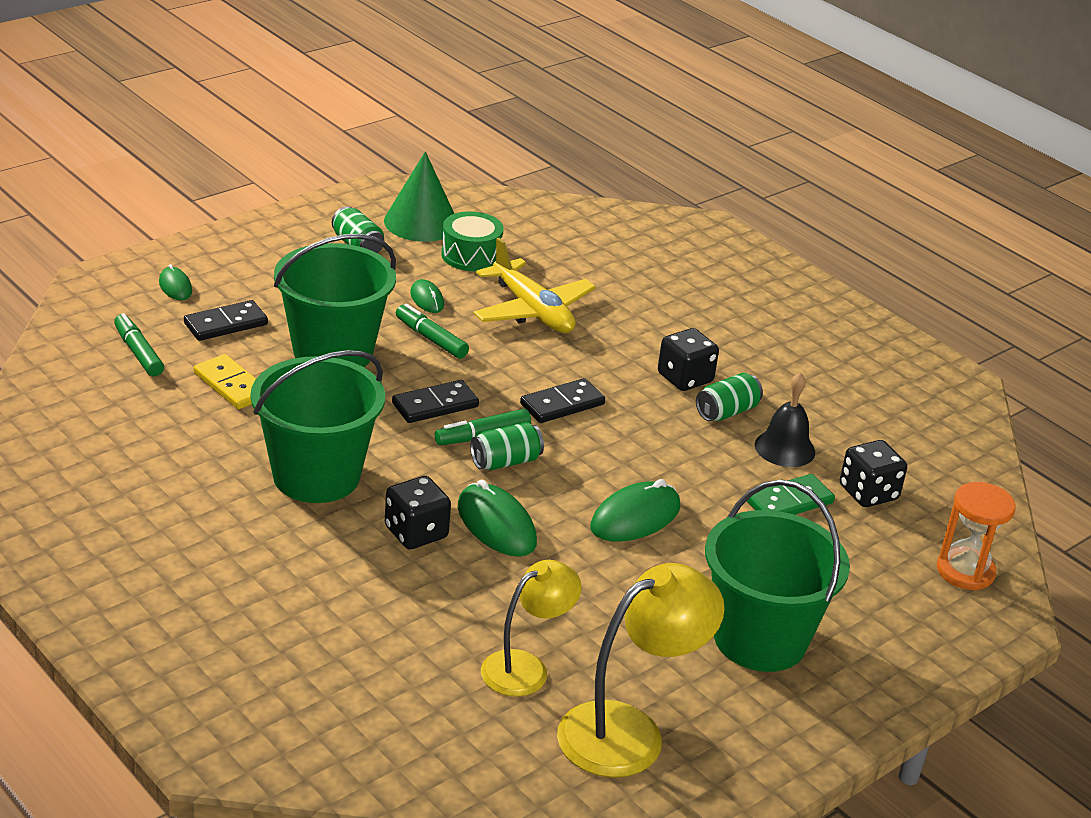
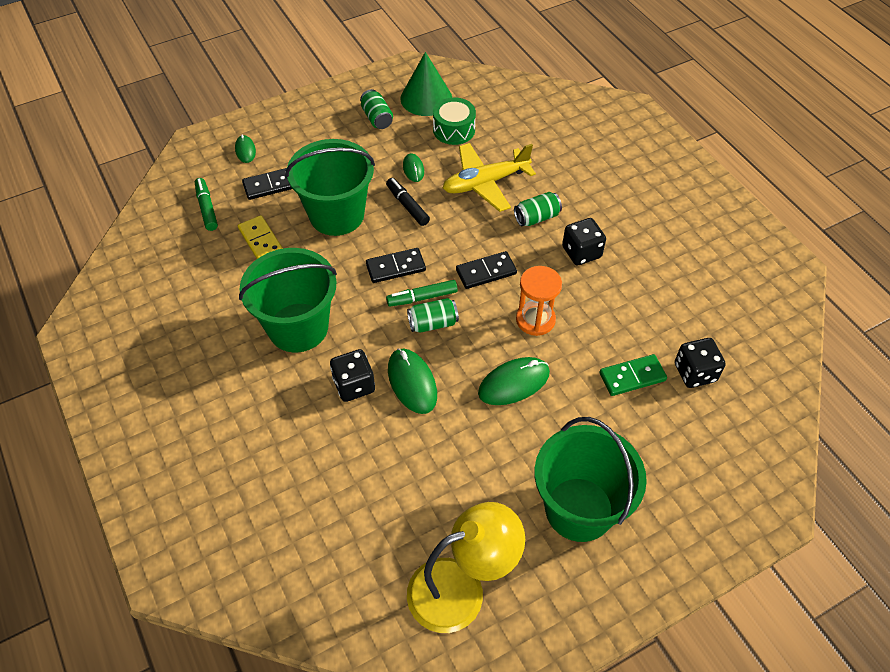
camera: 15 degrees right, 20 degrees up
green marker [396,304,469,359] -> black marker [386,178,430,226]
yellow plane [473,238,596,333] -> yellow plane turned 90 degrees clockwise [443,143,536,212]
yellow lamp [481,560,582,697] -> none
green can [696,373,763,421] -> green can moved to [514,192,562,226]
black bell [755,372,815,467] -> none
orange hourglass [937,482,1016,590] -> orange hourglass moved to [516,266,562,336]

